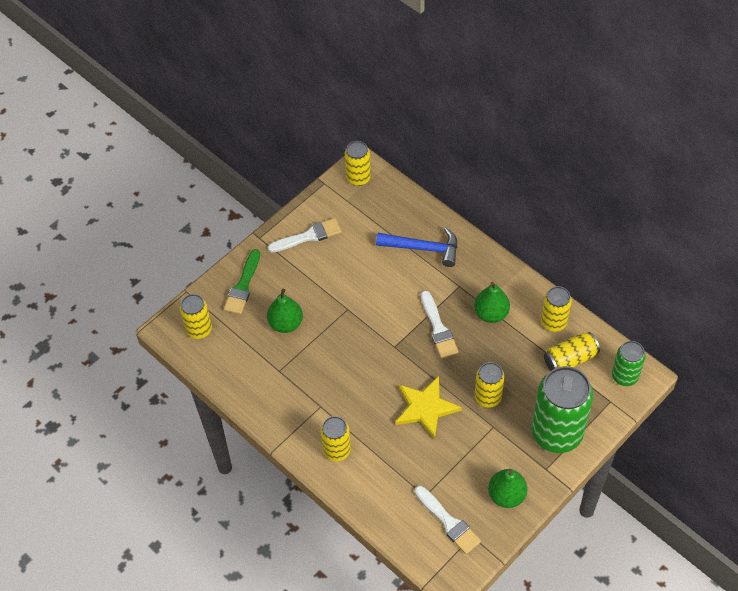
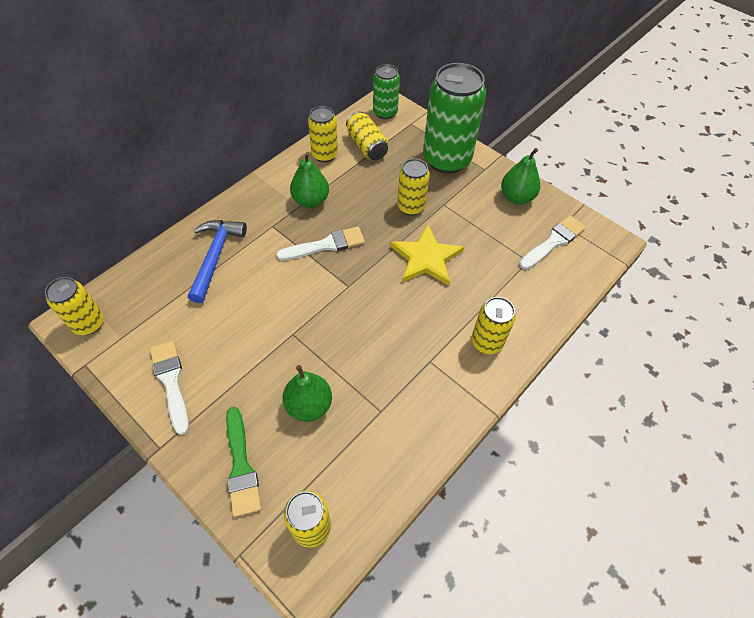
camera: 95 degrees left, 0 degrees up
green brush [224,249,260,314] -> green brush turned 60 degrees clockwise [226,407,261,517]

